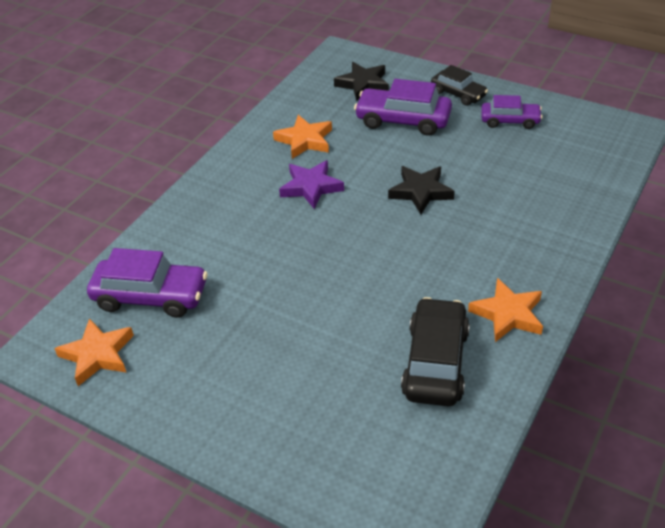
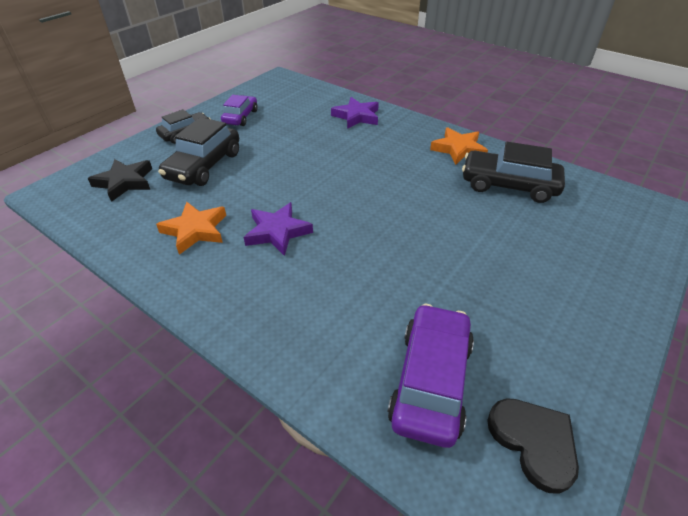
camera: 85 degrees left, 0 degrees up
orange star [54,318,134,386] -> black heart [487,398,579,494]
purple car [354,79,452,136] -> black car [158,117,239,186]
black star [388,166,455,214] -> none
none -> purple star [331,97,379,129]

